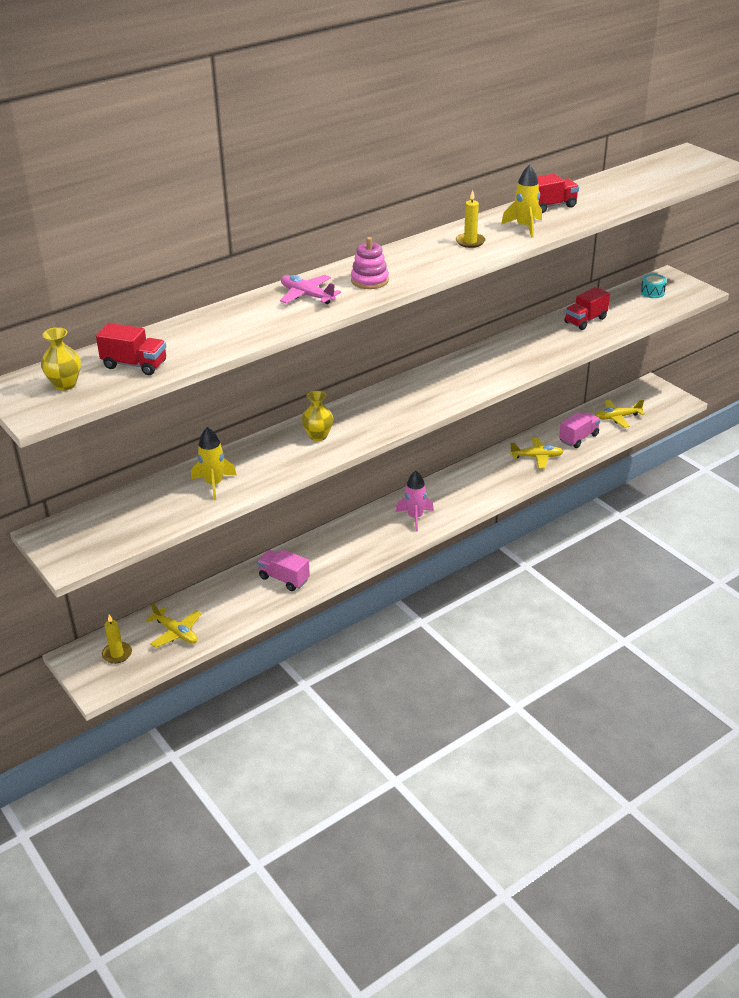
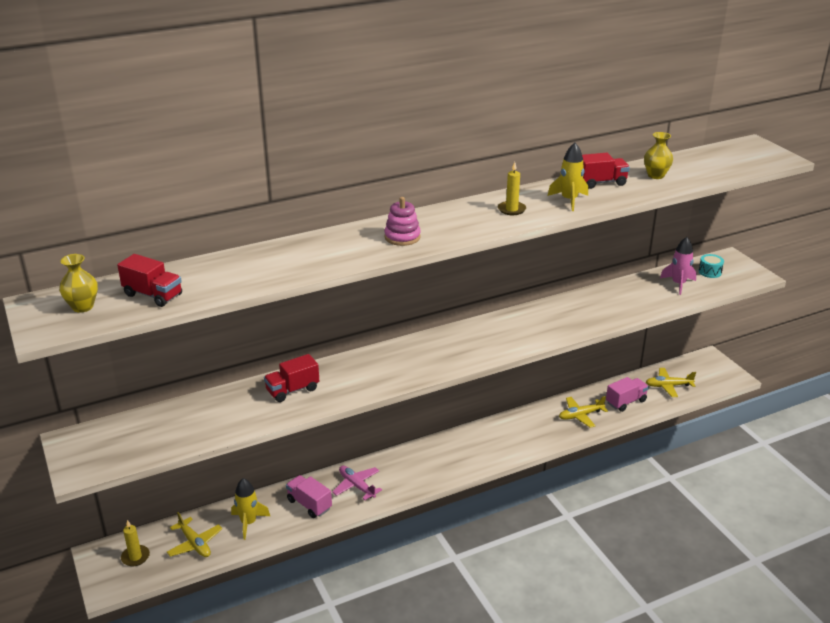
camera: 10 degrees right, 5 degrees down
yellow rocket [191,427,237,500] -> yellow rocket moved to [231,478,270,540]
pink plane [280,275,341,304] -> pink plane moved to [332,466,382,500]
yellow vase [302,390,333,441] -> yellow vase moved to [644,132,673,179]
pink rocket [396,471,434,532] -> pink rocket moved to [660,237,697,295]
yellow plane [510,437,564,469] -> yellow plane turned 150 degrees clockwise [559,396,608,428]
red truck [565,287,610,330] -> red truck moved to [264,354,319,402]

